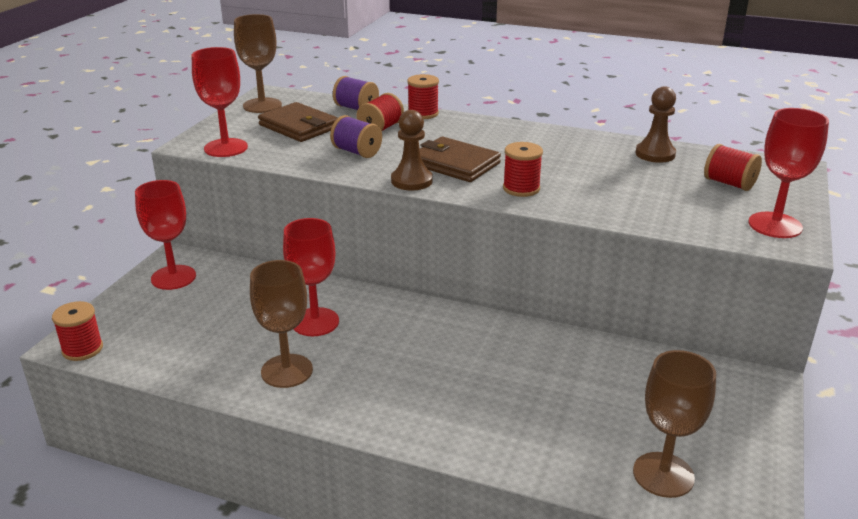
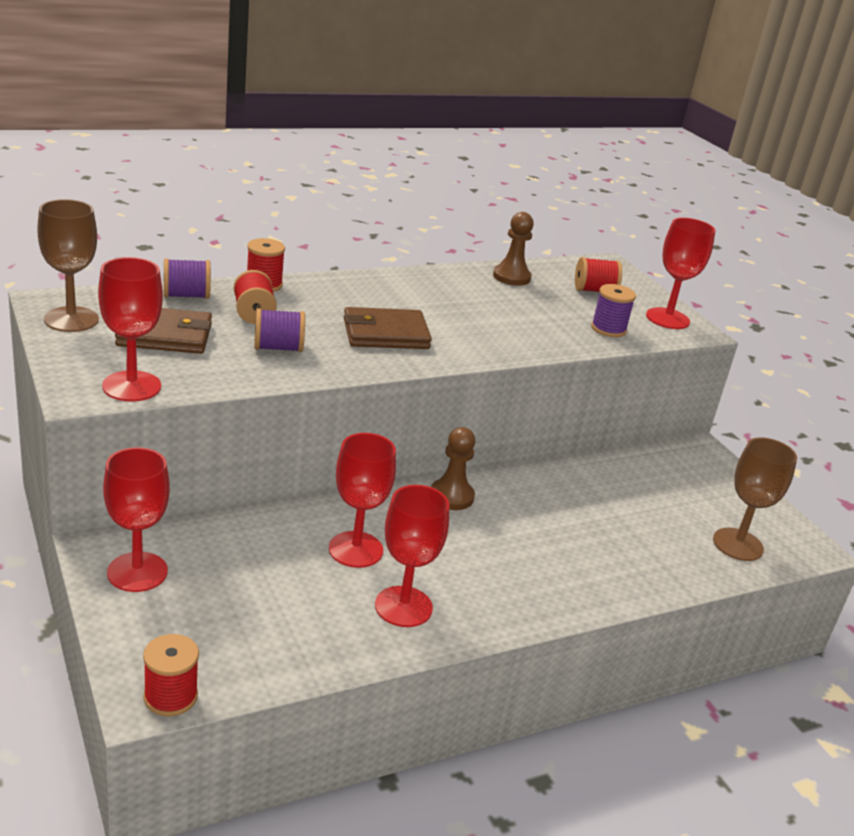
camera: 50 degrees left, 0 degrees up
brown goblet [250,260,313,388] -> red goblet [375,485,449,627]
brown pawn [391,110,433,190] -> brown pawn moved to [431,427,476,510]
red spool [503,142,543,197] -> none
none -> purple spool [591,284,636,337]

